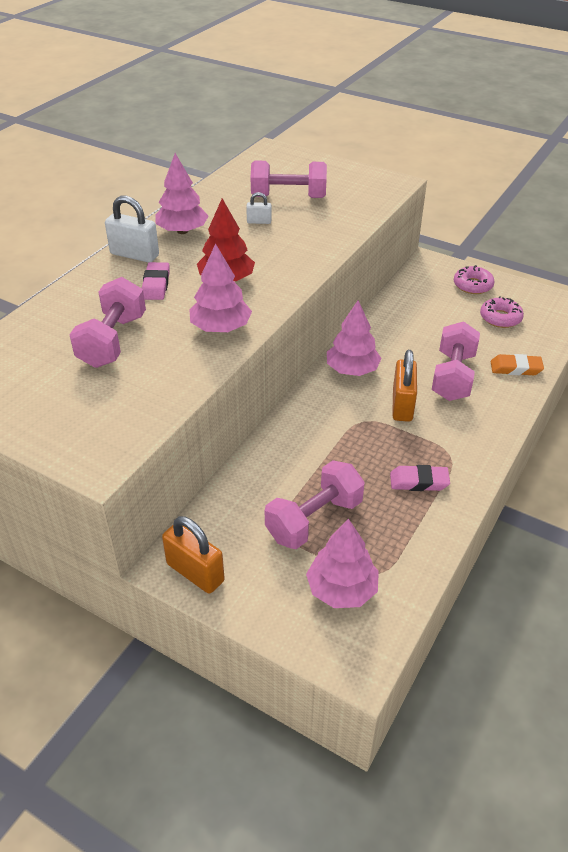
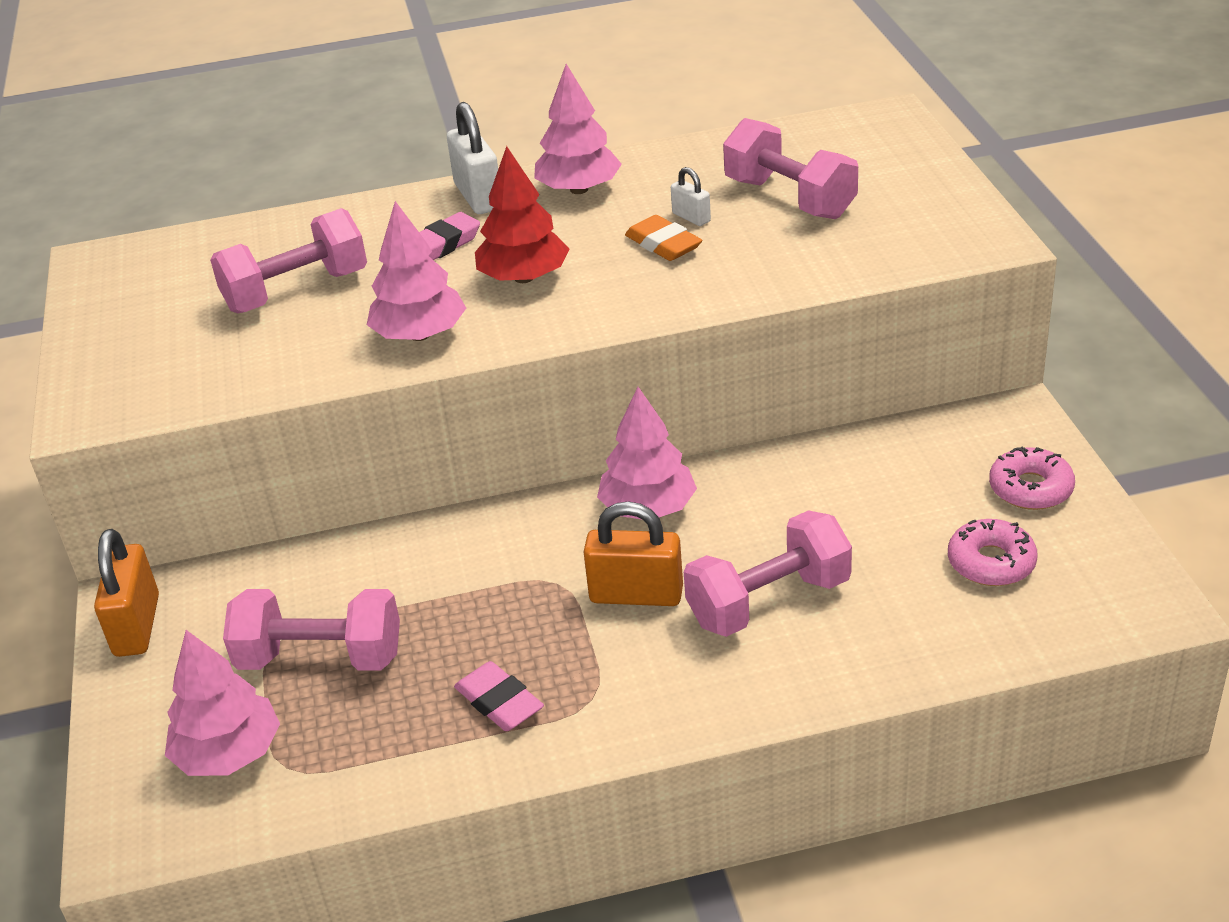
camera: 50 degrees right, 5 degrees down
orange padlock [392,350,417,422] -> orange padlock turned 45 degrees clockwise [584,501,683,606]
orange eraser [491,354,544,375] -> orange eraser moved to [625,215,702,261]

